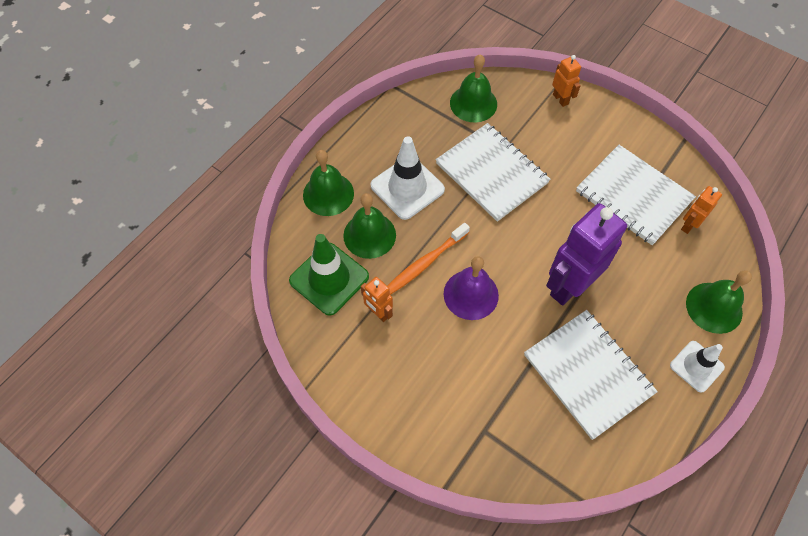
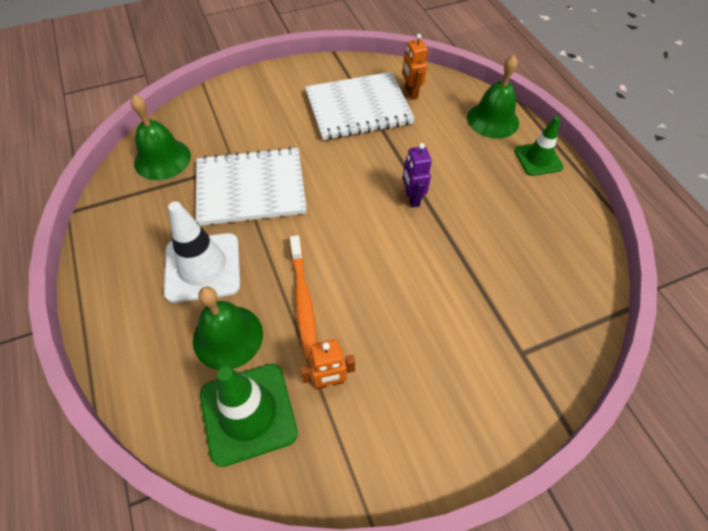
camera: 60 degrees left, 5 degrees down
green bell [303,150,354,216] -> none
purple bell [444,256,499,320] -> none
white notebook [524,310,658,440] -> none
purple robot [546,203,627,306] -> purple robot [403,143,432,208], size x0.48
orange robot [552,55,581,107] -> none
white traffic cone [670,341,725,393] -> green traffic cone [514,116,564,176]

